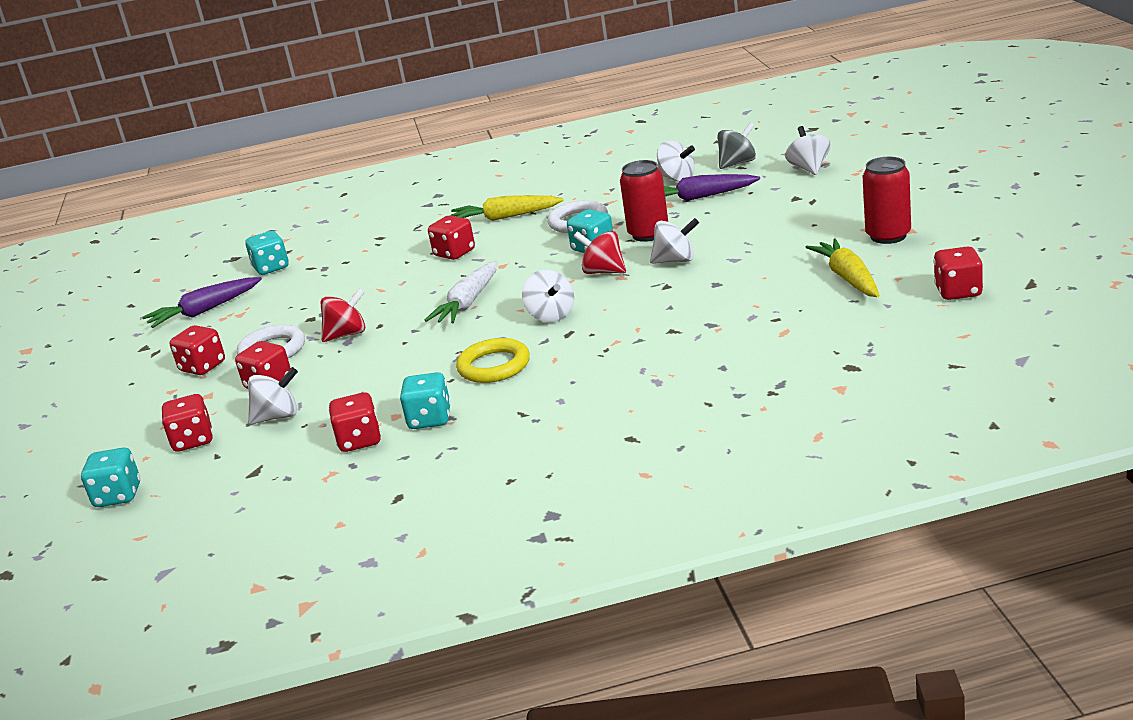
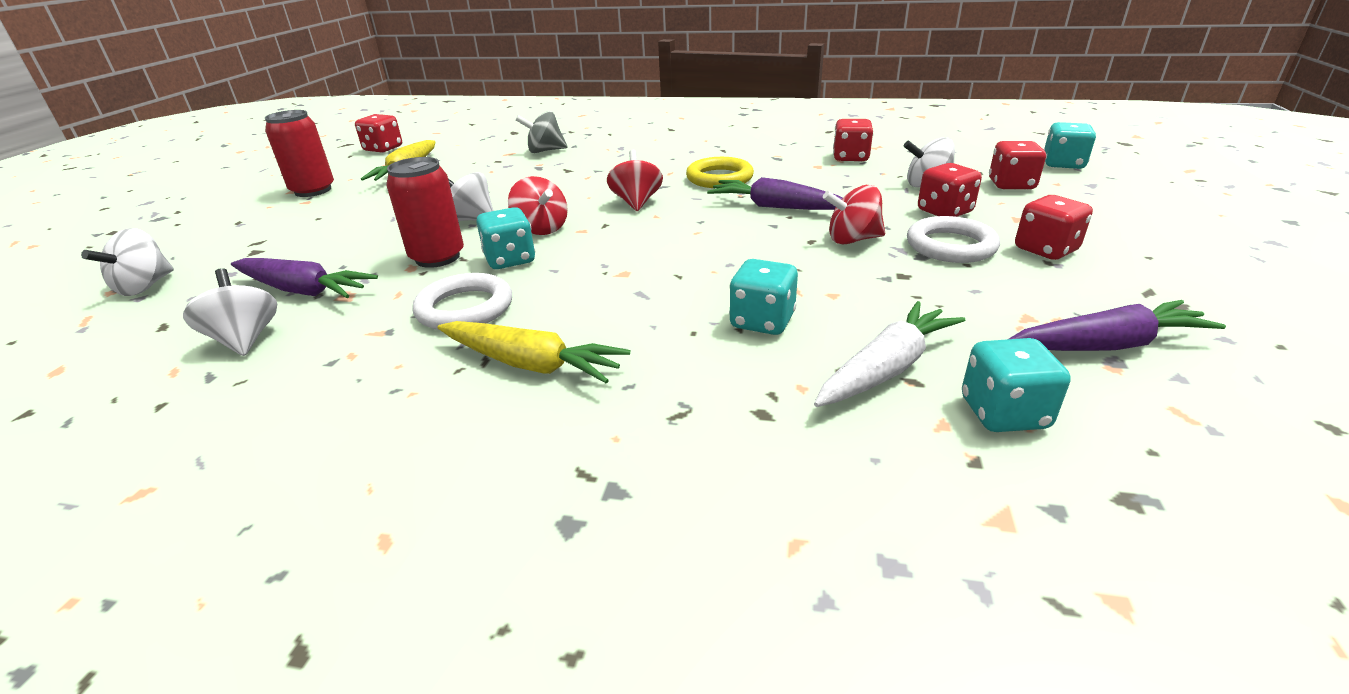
camera: 160 degrees left, 5 degrees up
turquoise dice [400,372,451,429] -> turquoise dice moved to [729,259,798,335]
white carrot [424,261,498,323] -> white carrot moved to [814,301,965,407]
red dice [428,215,475,260] -> none
white spinning top [522,270,574,322] -> red spinning top [607,150,663,211]
grey spinning top [717,122,756,169] -> grey spinning top moved to [516,111,568,153]
none -> purple carrot [707,177,843,210]

